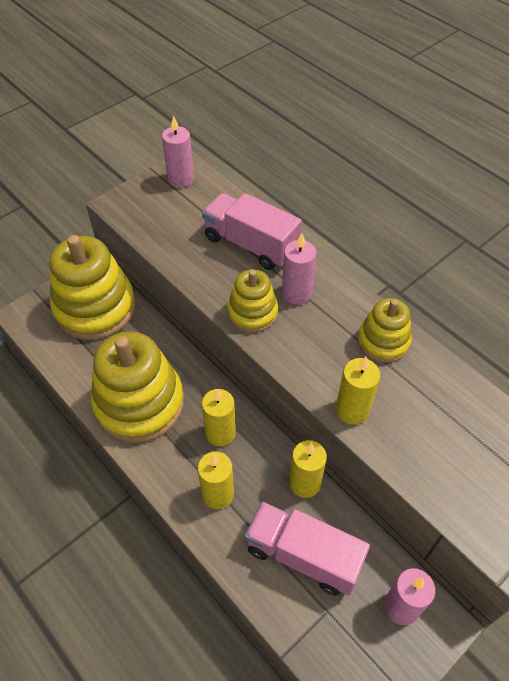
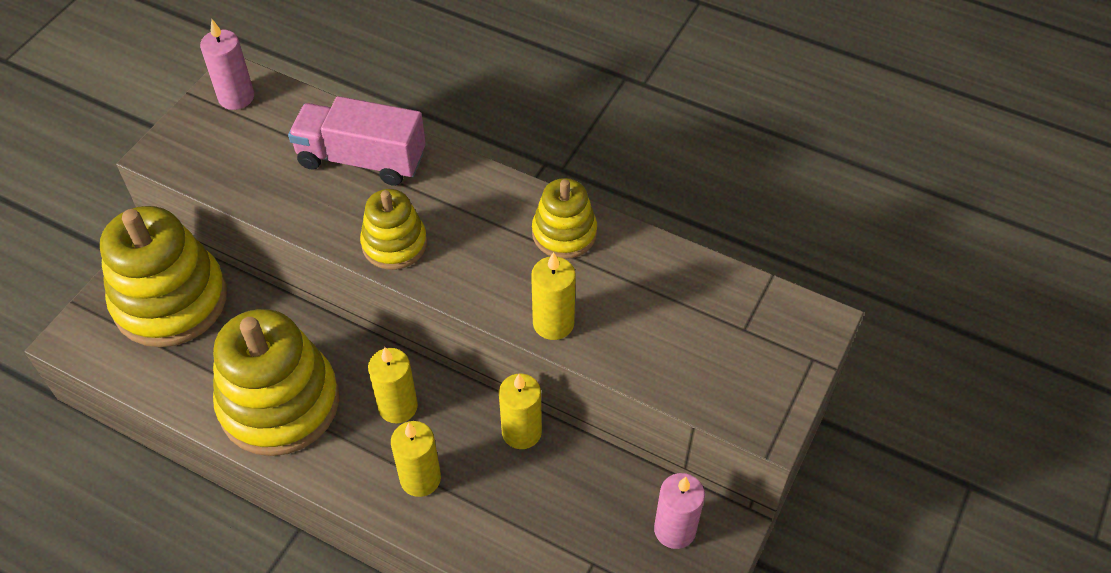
camera: 20 degrees left, 0 degrees up
pink truck [245,502,370,596] -> none
pink candle [282,233,316,305] -> none

